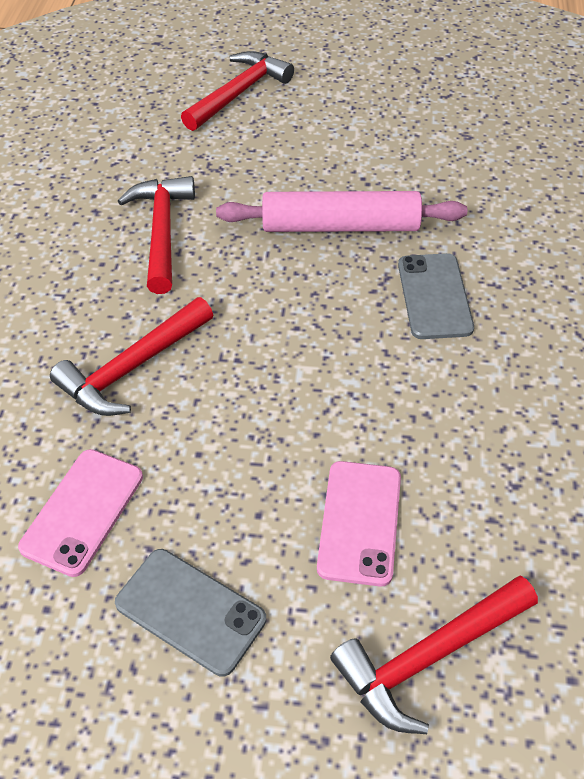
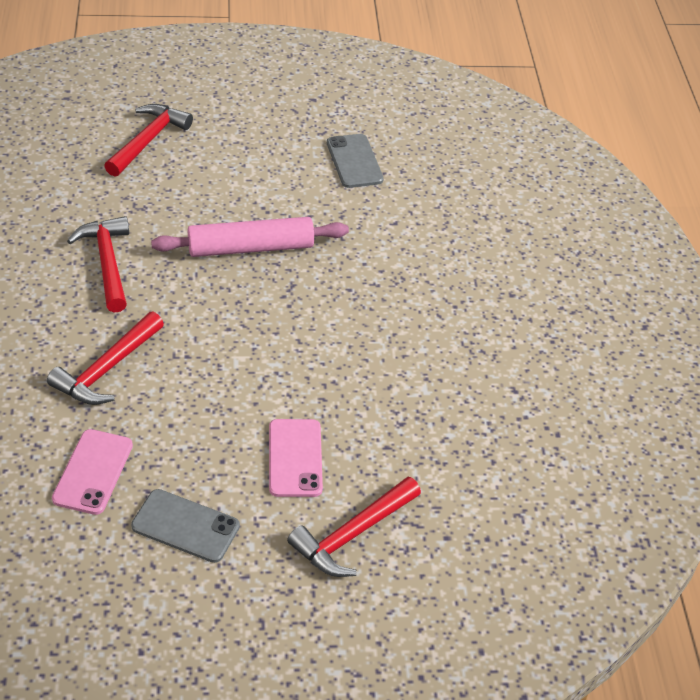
camera: 15 degrees left, 5 degrees down
grey phone [398,253,474,339] -> grey phone moved to [327,134,384,188]

